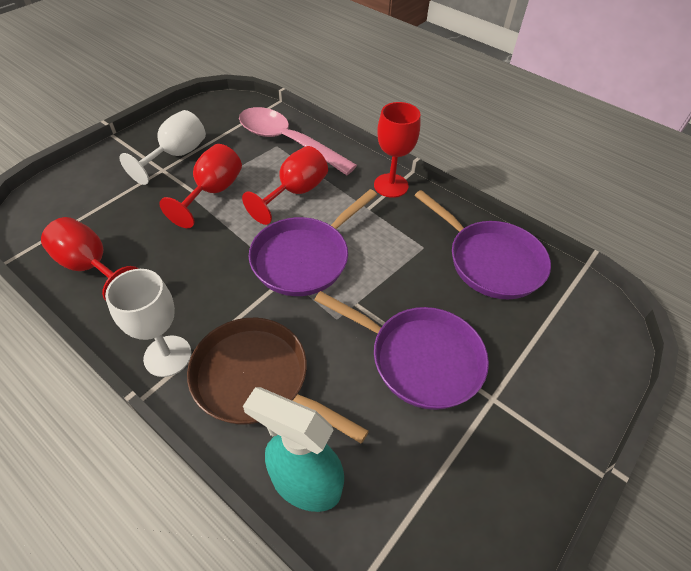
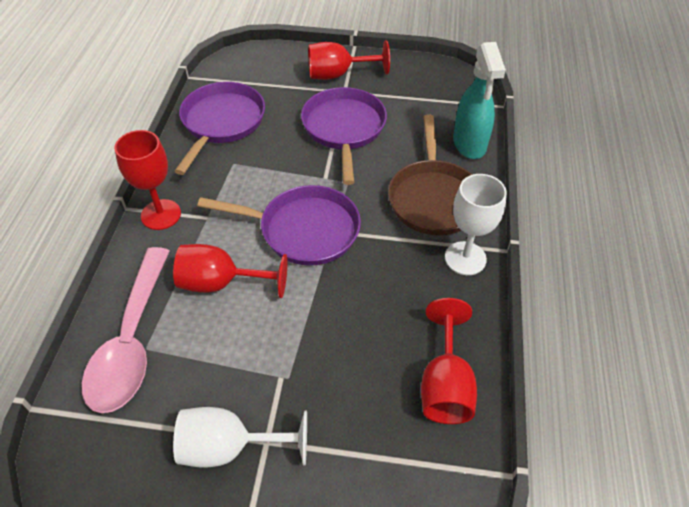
camera: 120 degrees left, 0 degrees up
red goblet [159,144,242,228] -> red goblet moved to [308,40,390,80]

